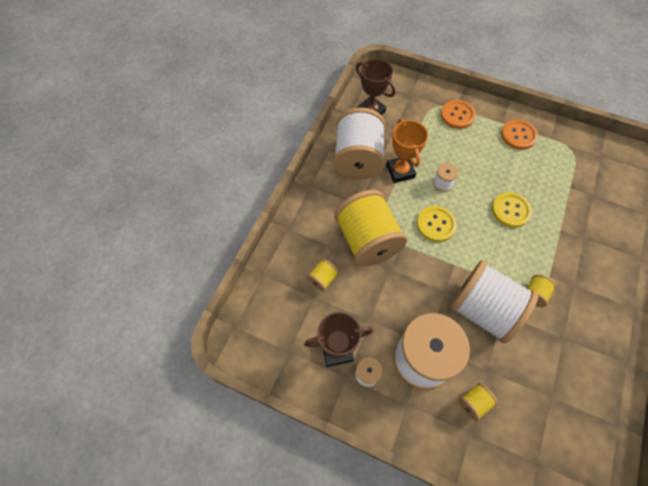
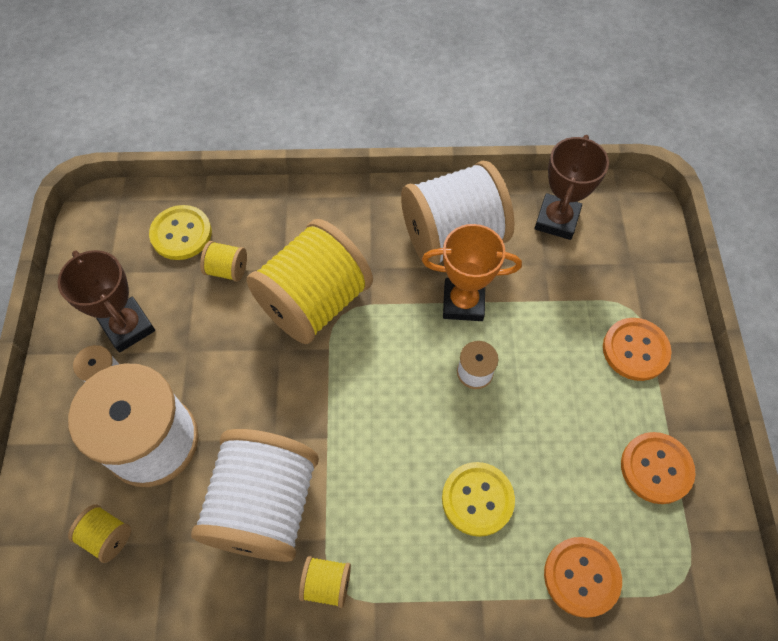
camera: 65 degrees right, 0 degrees up
orange trophy [386,119,428,183] -> orange trophy turned 45 degrees clockwise [422,224,522,321]
yellow button [417,206,457,242] -> yellow button moved to [149,205,212,260]
none -> orange button [544,537,622,618]

